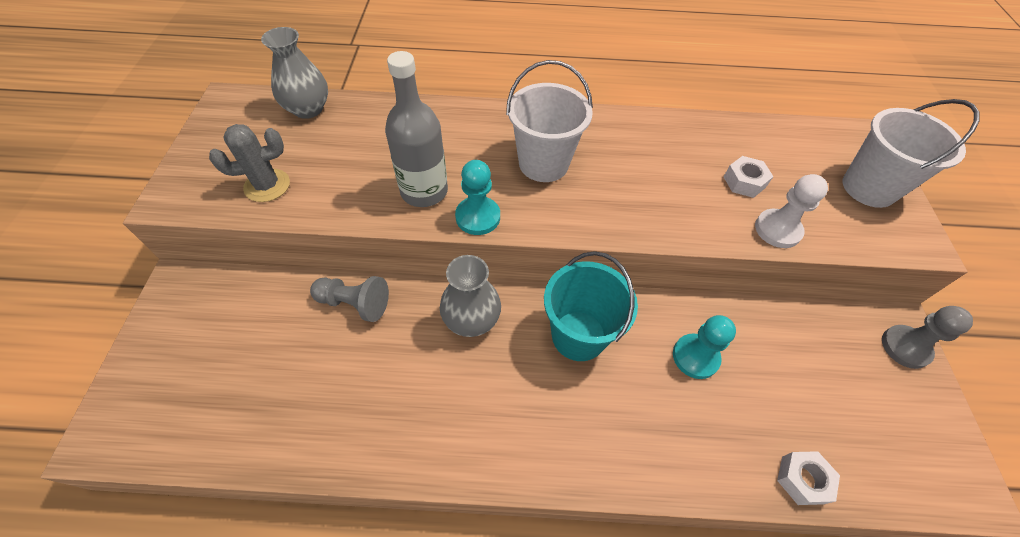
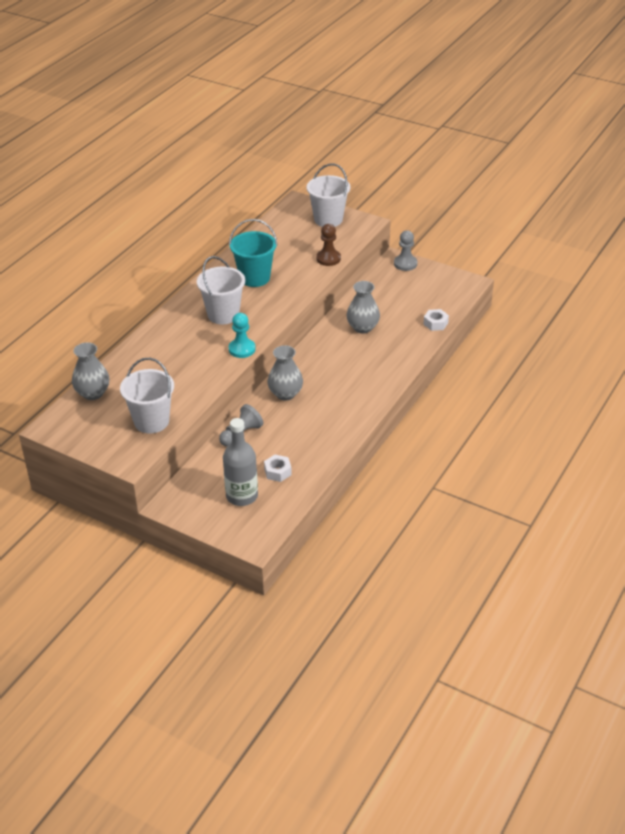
camera: 60 degrees left, 15 degrees down
grey cactus [209,124,290,202] -> white bucket [120,358,174,434]
grey bottle [385,51,448,207] -> grey bottle moved to [223,418,258,506]
turquoise bucket [544,251,638,361] -> turquoise bucket moved to [229,219,277,287]
turquoise pawn [673,315,736,379] -> grey vase [347,281,380,334]
white nut [724,156,774,198] -> white nut moved to [264,455,292,482]
white pawn [755,174,828,248] -> brown pawn [316,224,341,266]

